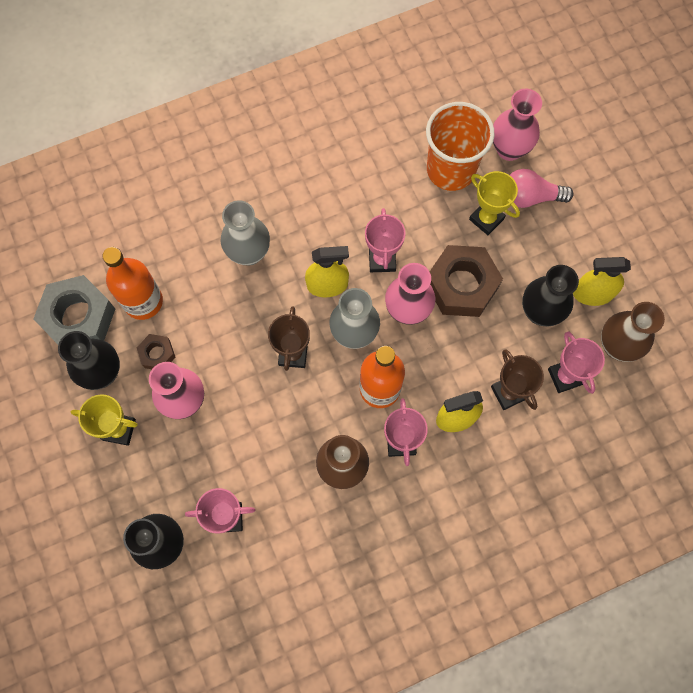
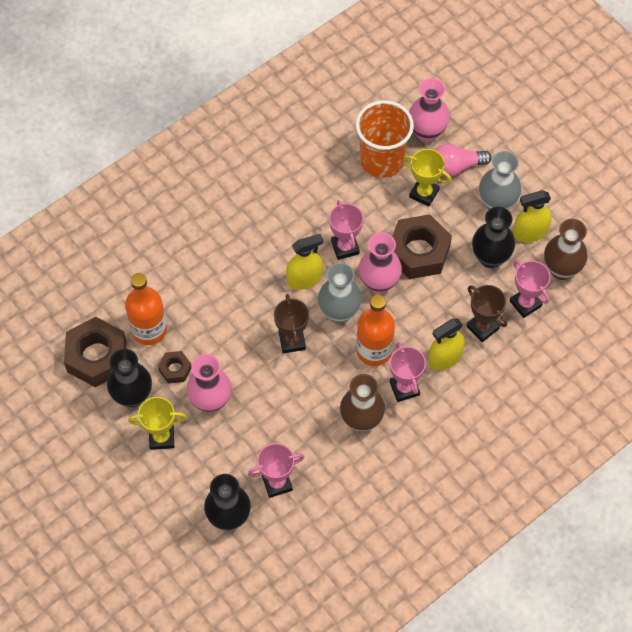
camera: 15 degrees left, 10 degrees down
grey nut [34,275,115,345] -> brown nut [64,317,127,387]
grey vase [221,200,270,265] -> grey vase moved to [479,151,521,210]

